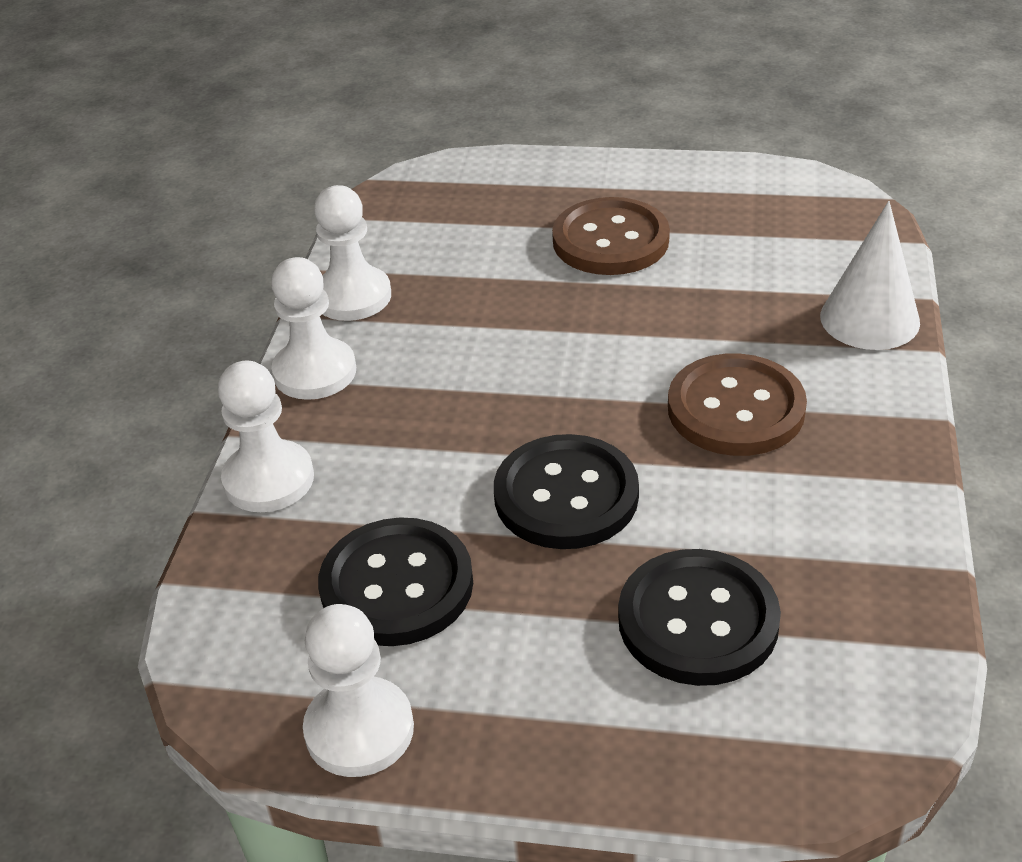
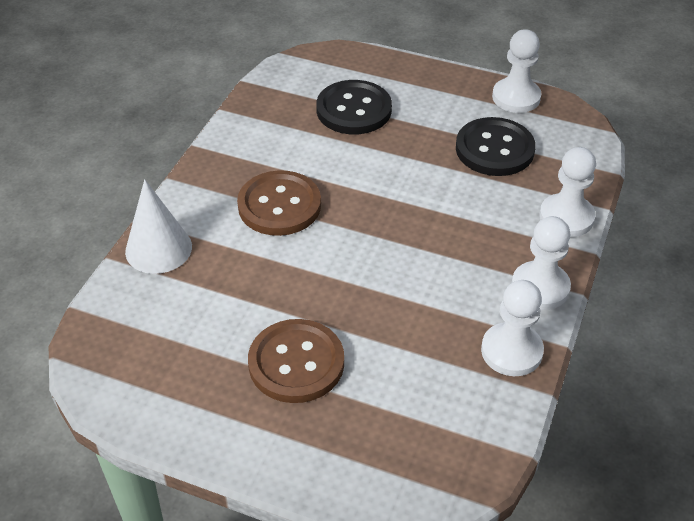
camera: 170 degrees left, 5 degrees up
black button [494,434,639,549] -> none

